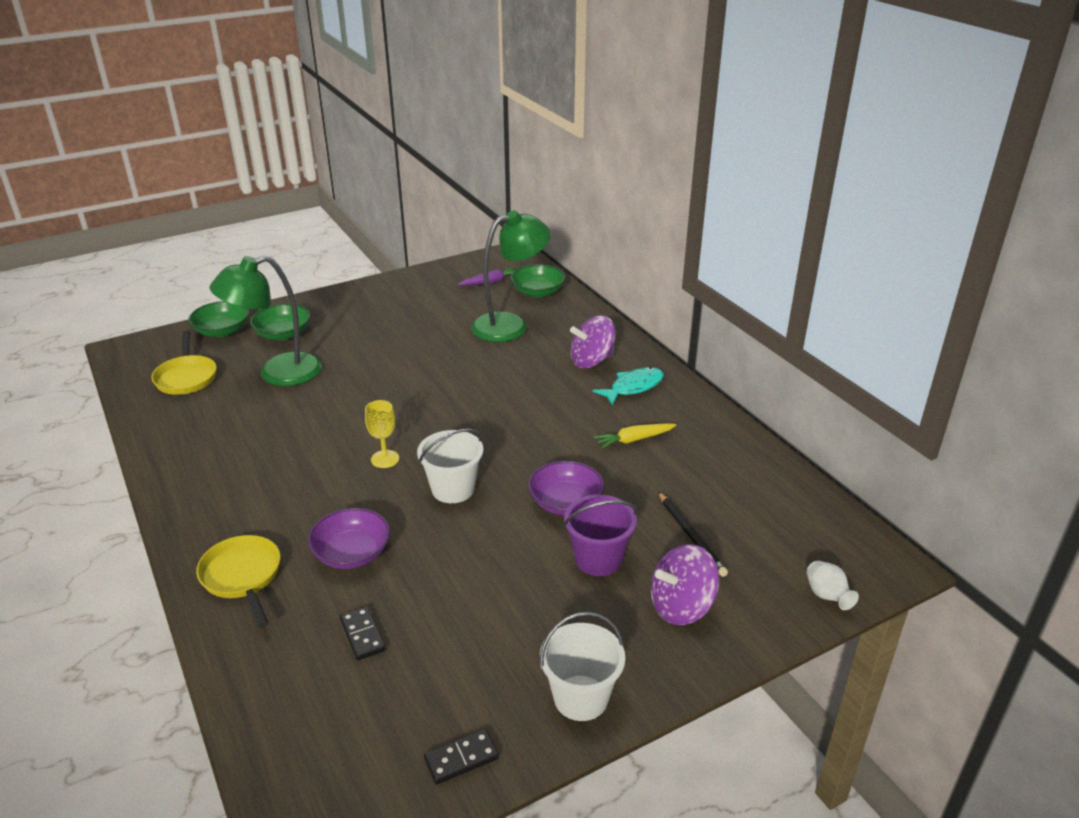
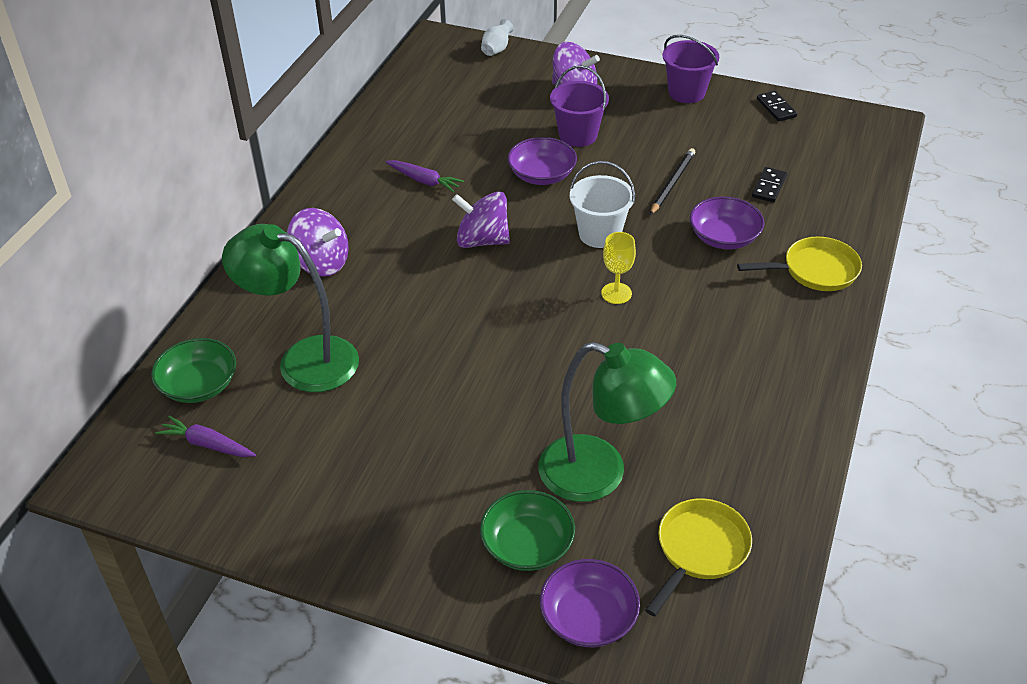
camera: 130 degrees left, 10 degrees up
green bowl [188,301,249,337] -> purple bowl [540,559,640,647]
yellow pan [196,535,280,628] -> yellow pan turned 120 degrees counterclockwise [737,237,862,291]
black domino [424,729,499,785] -> black domino turned 45 degrees clockwise [757,91,797,122]
white bucket [540,612,625,721] -> purple bucket [663,35,719,103]
turquoise fish [593,367,664,406] -> none
yellow carrot [594,423,676,449] -> purple carrot [386,160,464,193]
black pencil [658,492,728,577] -> black pencil moved to [650,148,695,215]
none -> purple spinning top [452,191,510,248]

